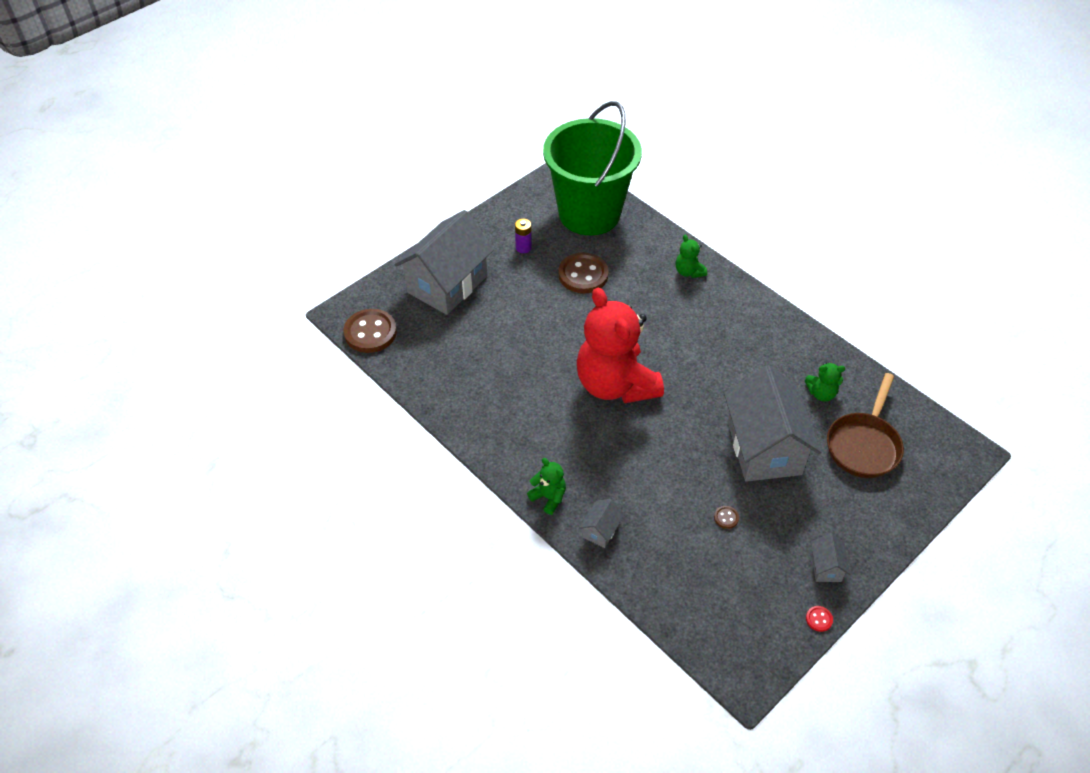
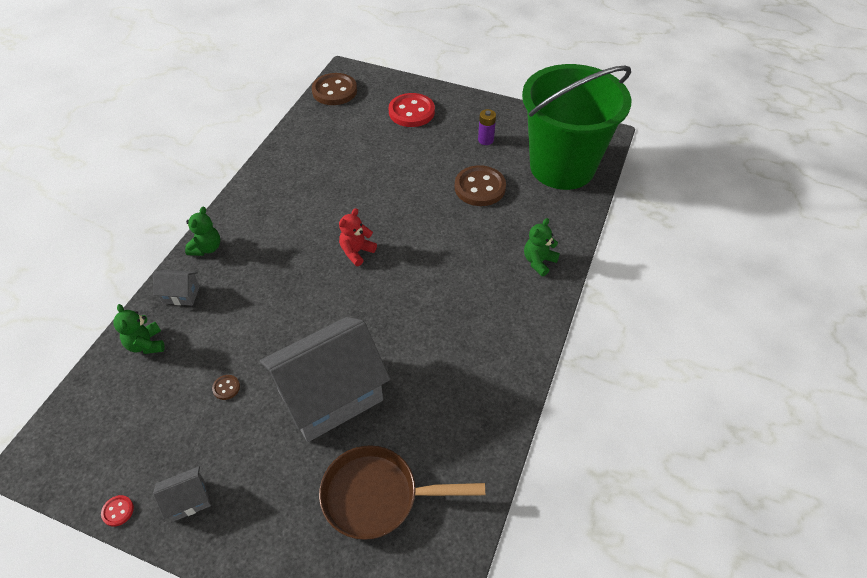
camera: 65 degrees right, 0 degrees up
grey house [395,210,494,315] -> red button [389,93,435,127]
red teddy bear [577,288,664,403] -> red teddy bear [339,208,377,266], size x0.40
green teddy bear [805,362,845,402] -> green teddy bear moved to [113,304,165,354]

